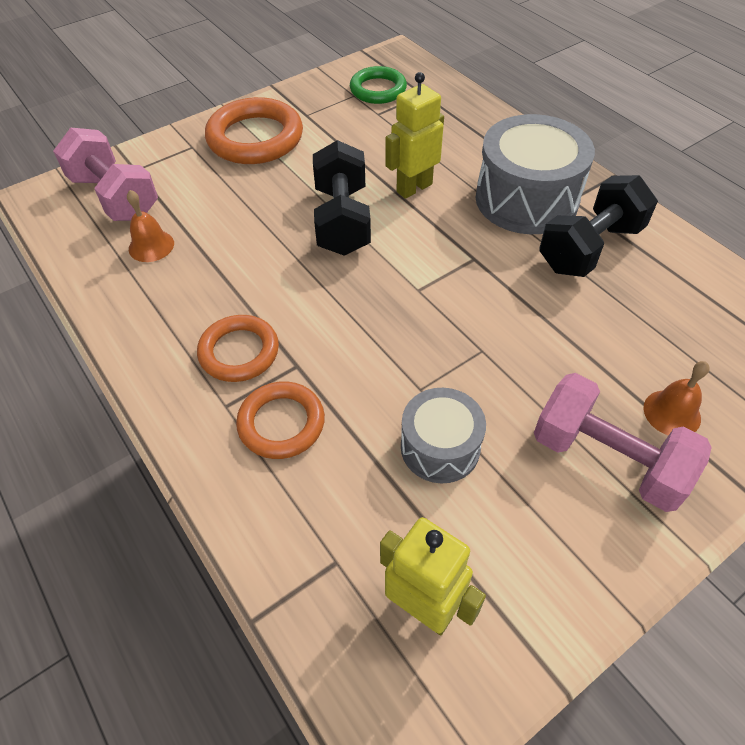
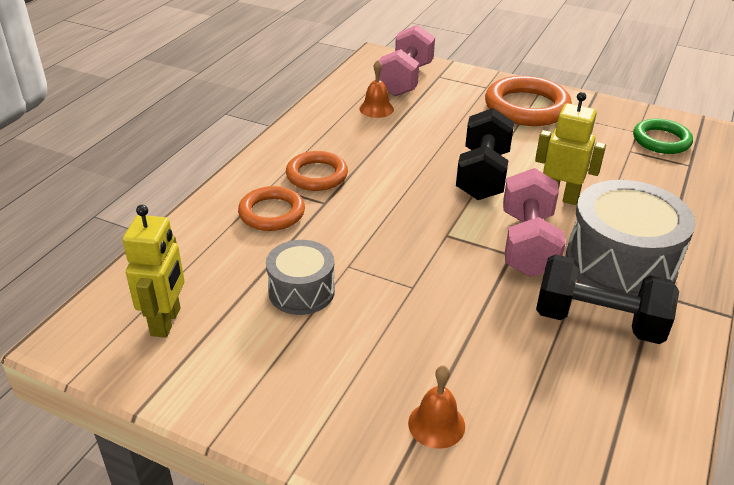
camera: 60 degrees right, 15 degrees down
black dumbbell [313,140,371,256] -> black dumbbell turned 45 degrees counterclockwise [456,108,514,200]
pink dumbbell [534,373,712,512] -> pink dumbbell moved to [503,168,566,277]

